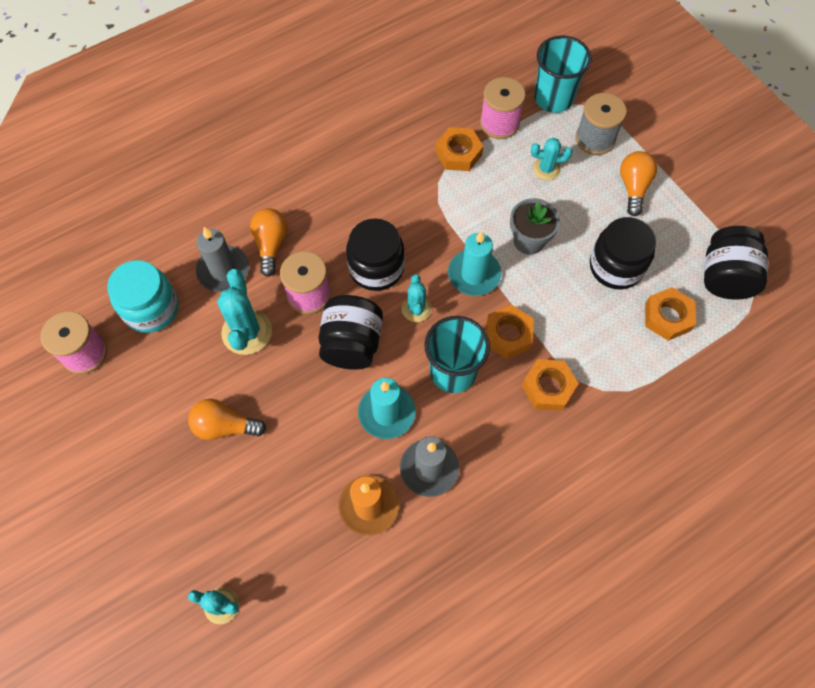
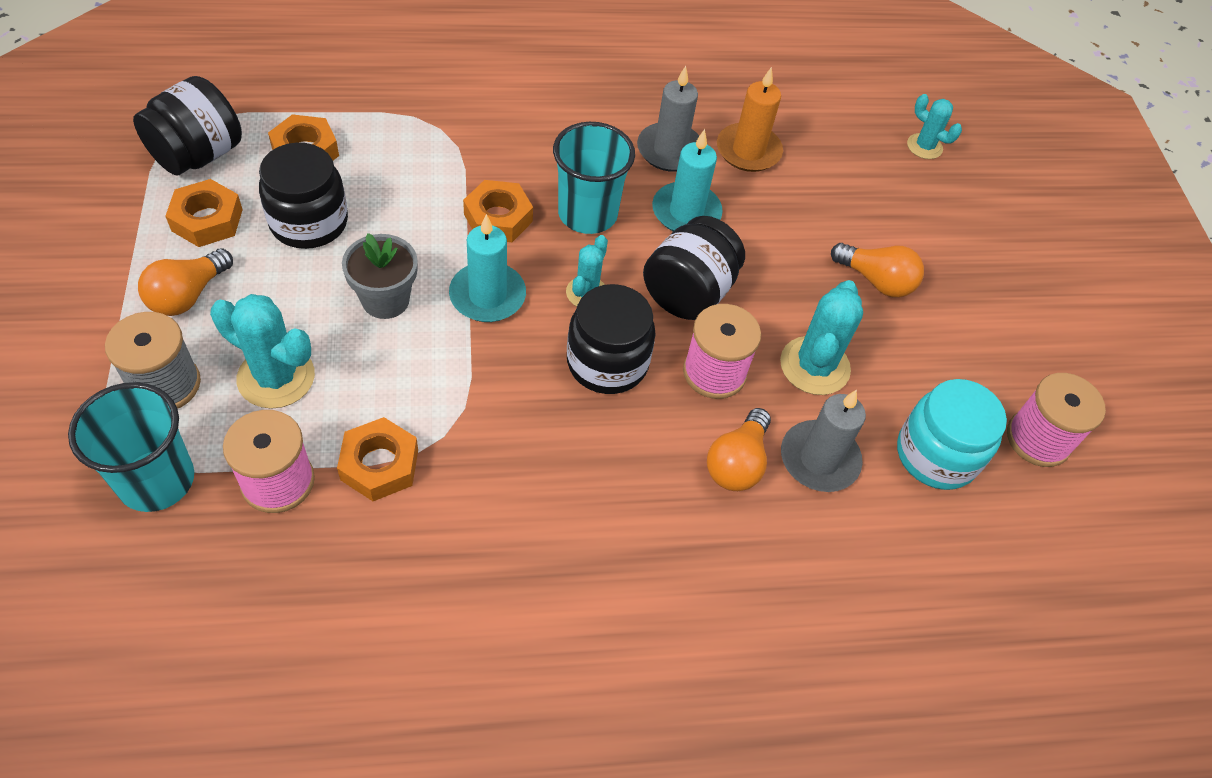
camera: 160 degrees left, 10 degrees down
orange nut [522,359,579,411] -> orange nut moved to [165,179,243,247]
turquoise cactus [531,138,572,180] -> turquoise cactus [210,294,315,409], size x1.65

